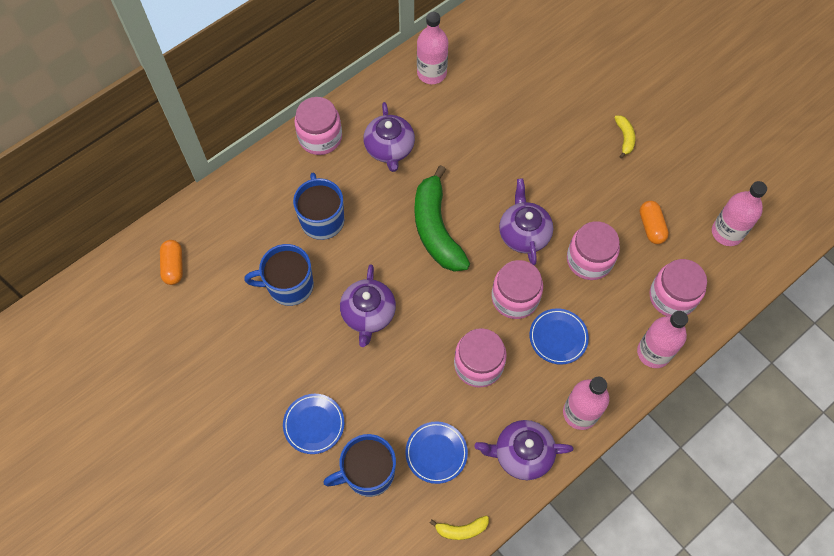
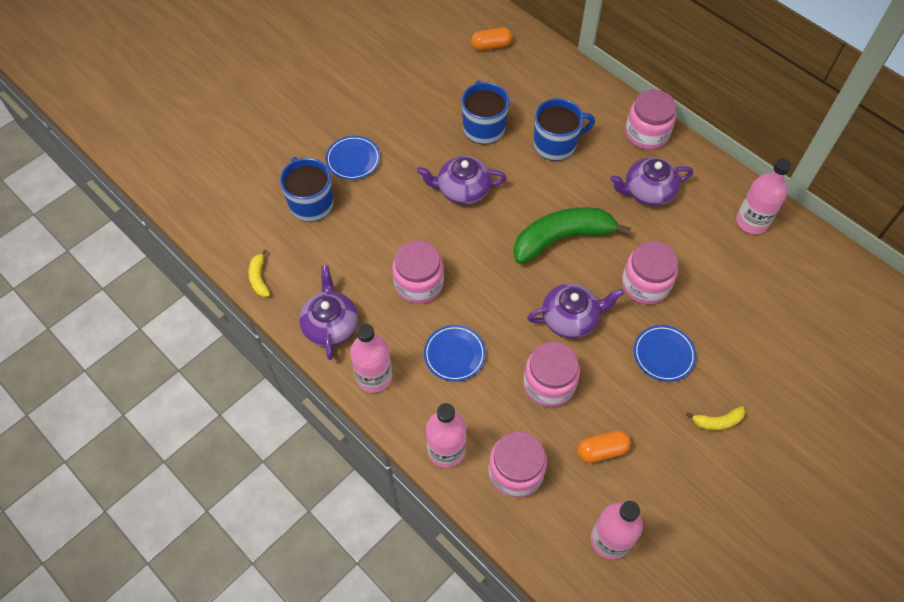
camera: 85 degrees right, 5 degrees down
blue plate [405,422,468,484] -> blue plate moved to [634,325,696,382]
pink jar [491,260,543,319] -> pink jar moved to [622,241,678,304]

